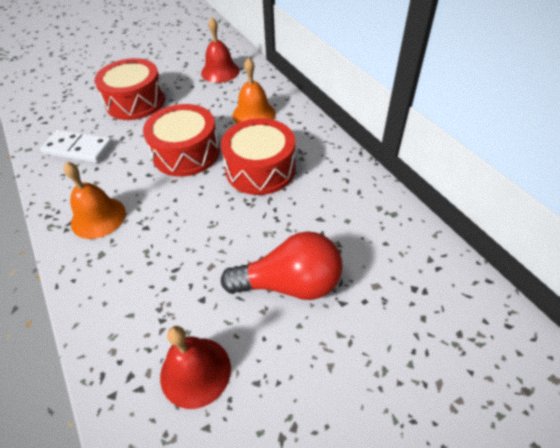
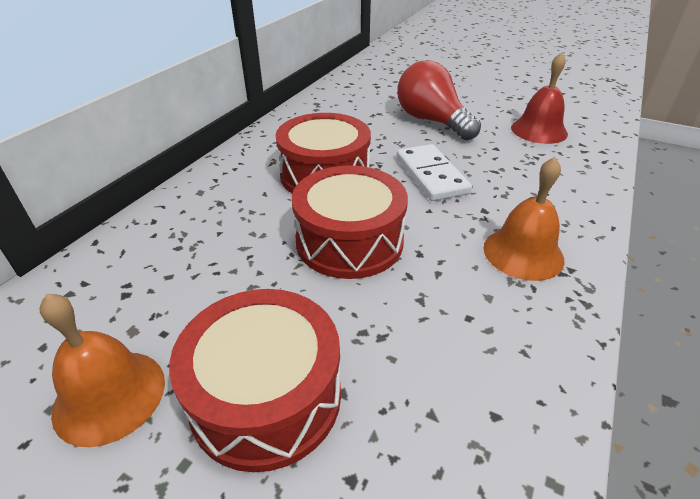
camera: 125 degrees left, 10 degrees down
white domino [40,130,113,163] -> white domino moved to [397,144,472,201]
red bell [201,18,240,83] -> none
orange bell [232,57,276,123] -> orange bell moved to [39,294,165,447]

